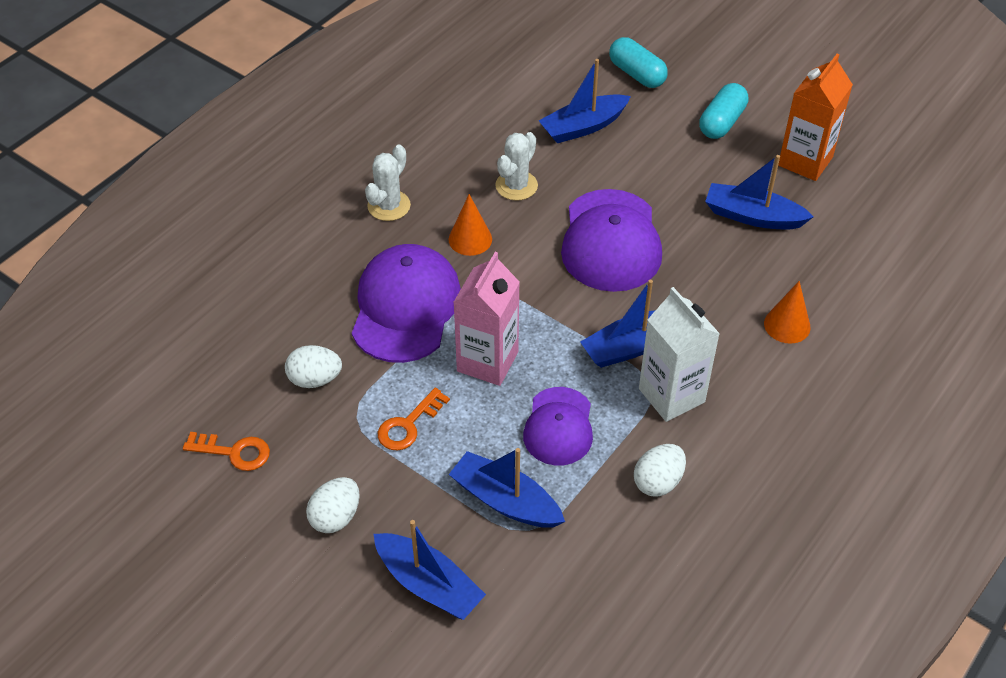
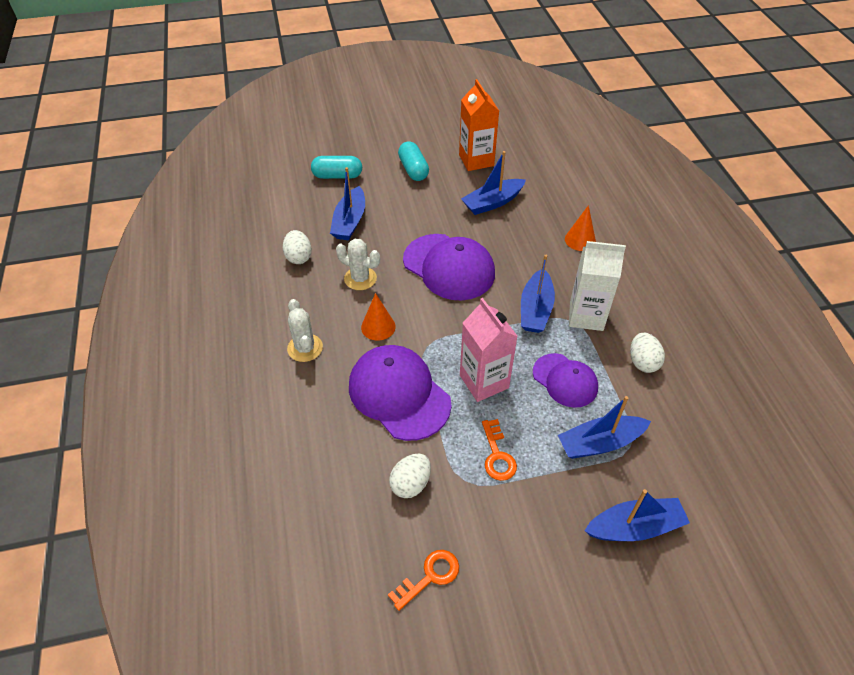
camera: 50 degrees left, 0 degrees up
white egg [306,477,360,533] -> white egg moved to [283,230,312,264]
white cactus [495,132,538,201] -> white cactus turned 45 degrees counterclockwise [336,239,380,290]

